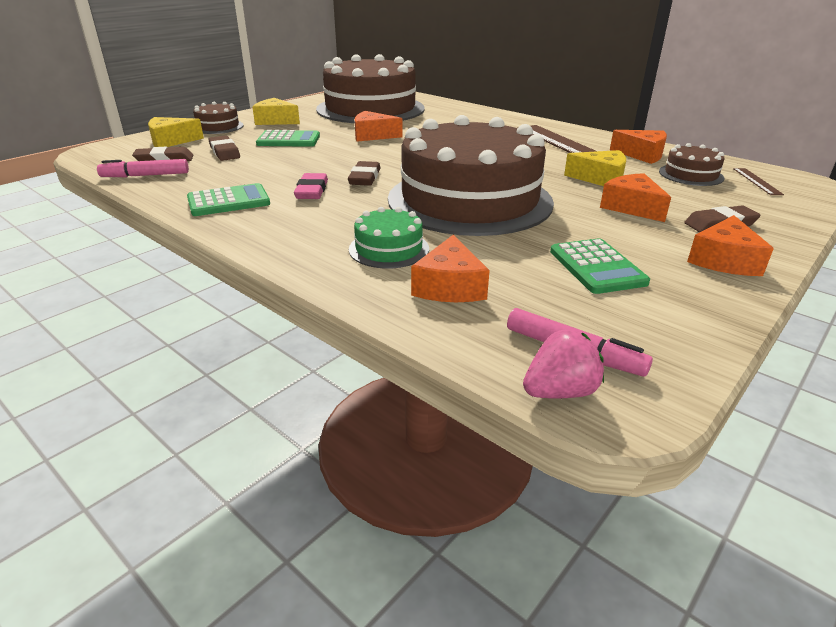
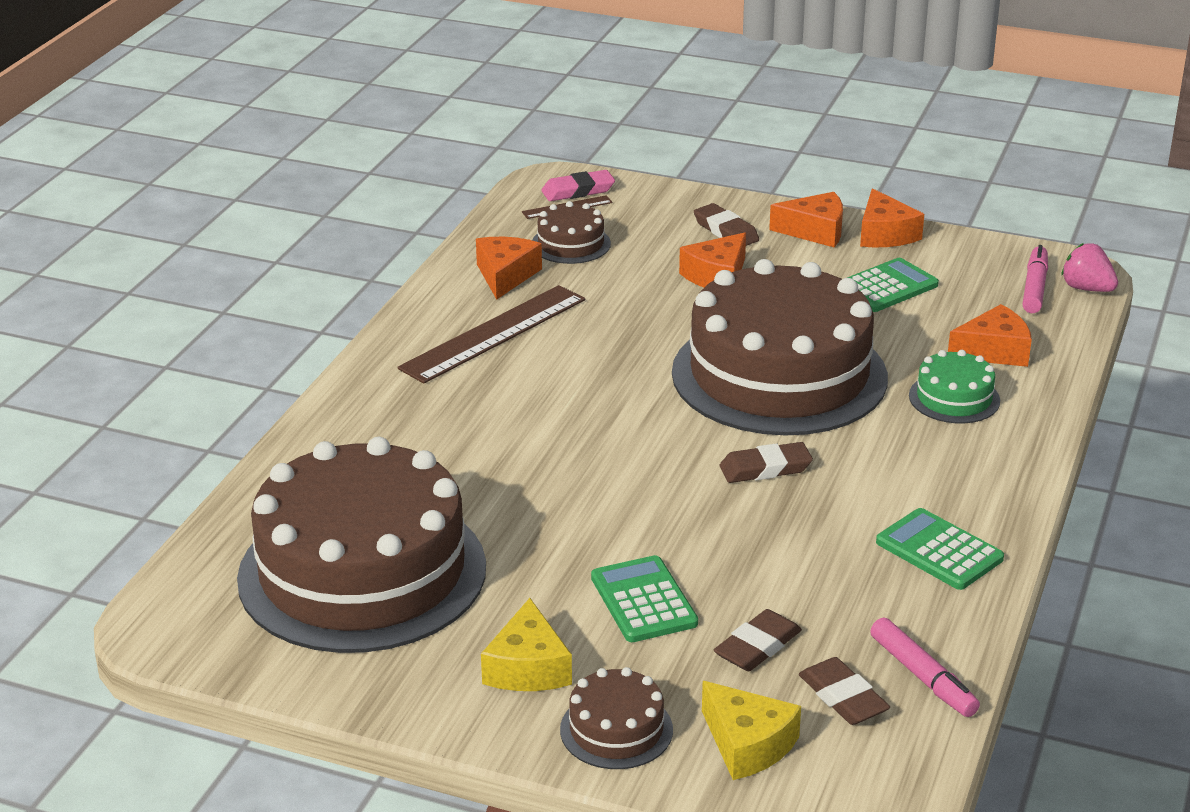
camera: 110 degrees left, 0 degrees up
pink eraser [294,173,328,199] -> pink eraser moved to [541,170,615,201]
orange cheese [355,111,403,142] -> orange cheese moved to [860,188,924,247]
yellow cheese [564,150,626,186] -> none

